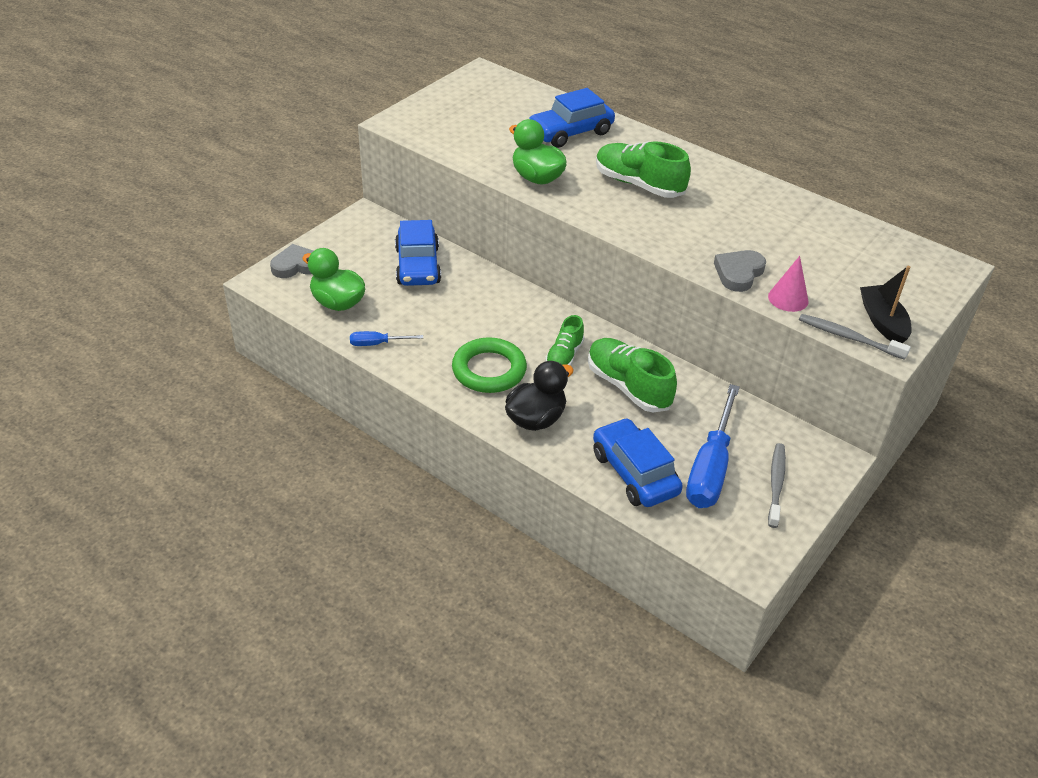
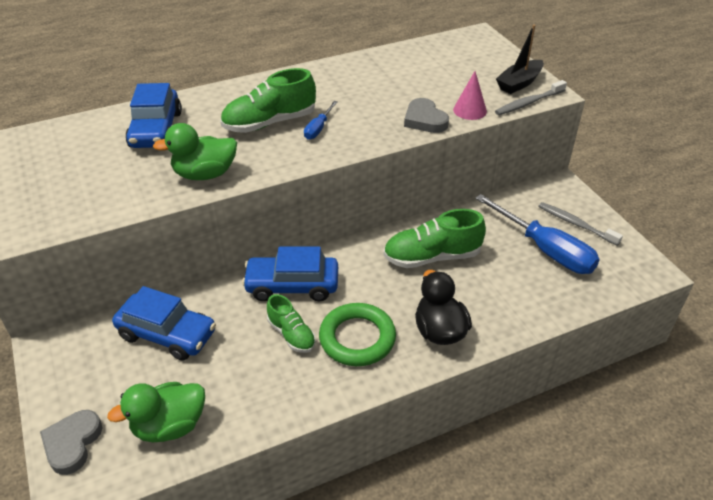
camera: 60 degrees left, 0 degrees up
blue screwdriver [350,331,423,346] -> blue screwdriver moved to [304,101,338,140]
green shoe [545,315,584,366] -> green shoe moved to [267,294,316,353]
blue car [593,418,683,507] -> blue car moved to [242,247,338,301]
black boat [860,266,912,343] -> black boat turned 60 degrees counterclockwise [496,24,544,94]

